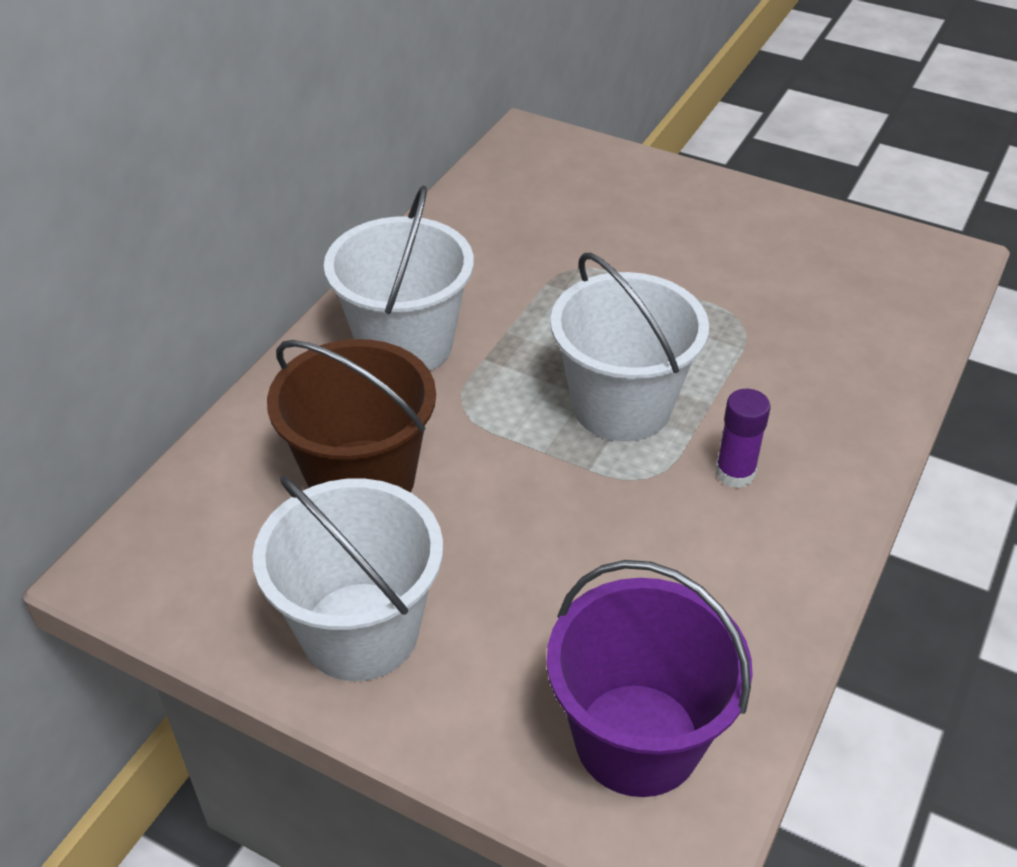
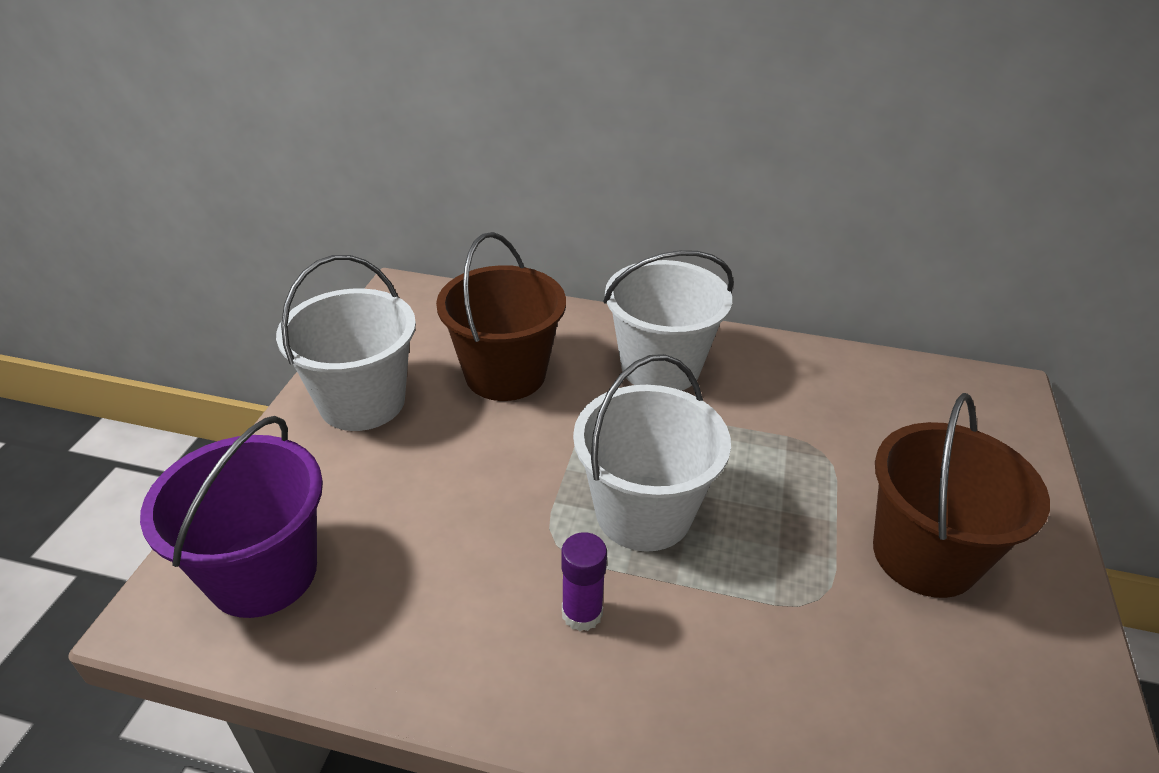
camera: 75 degrees right, 5 degrees down
none -> brown bucket [873,393,1050,598]

